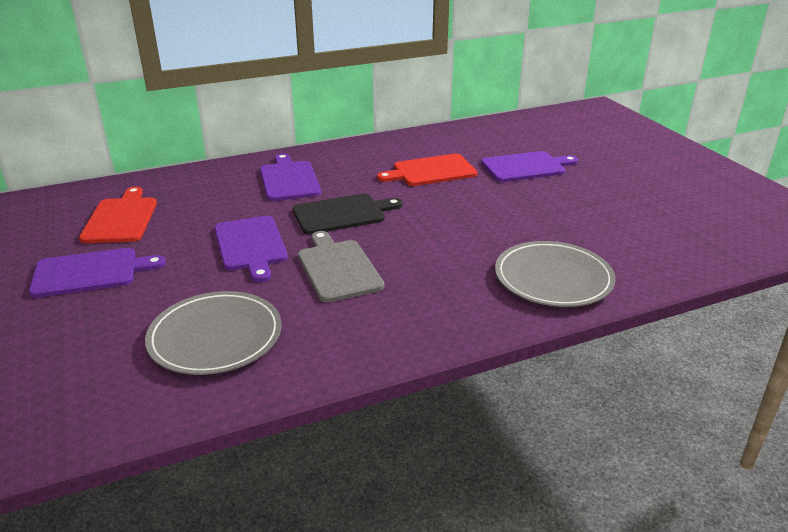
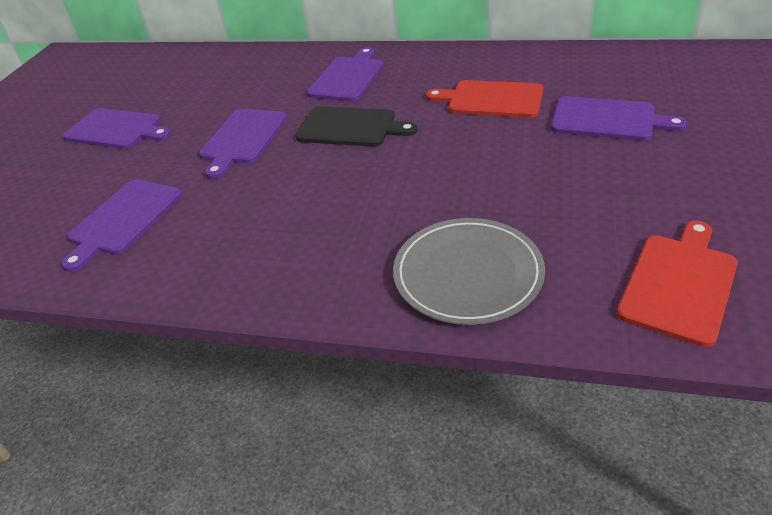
camera: 40 degrees right, 10 degrees up
red cutting board [79,187,157,243] -> red cutting board moved to [617,221,738,347]
grey plate [145,291,281,375] -> purple cutting board [61,179,182,272]
grey cutting board [298,231,385,302] -> none

